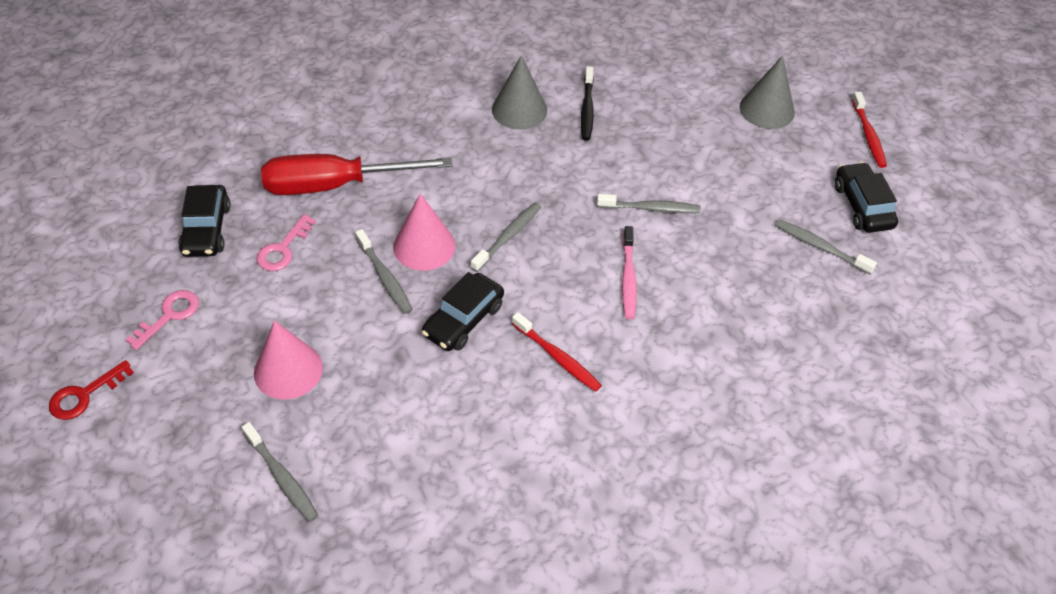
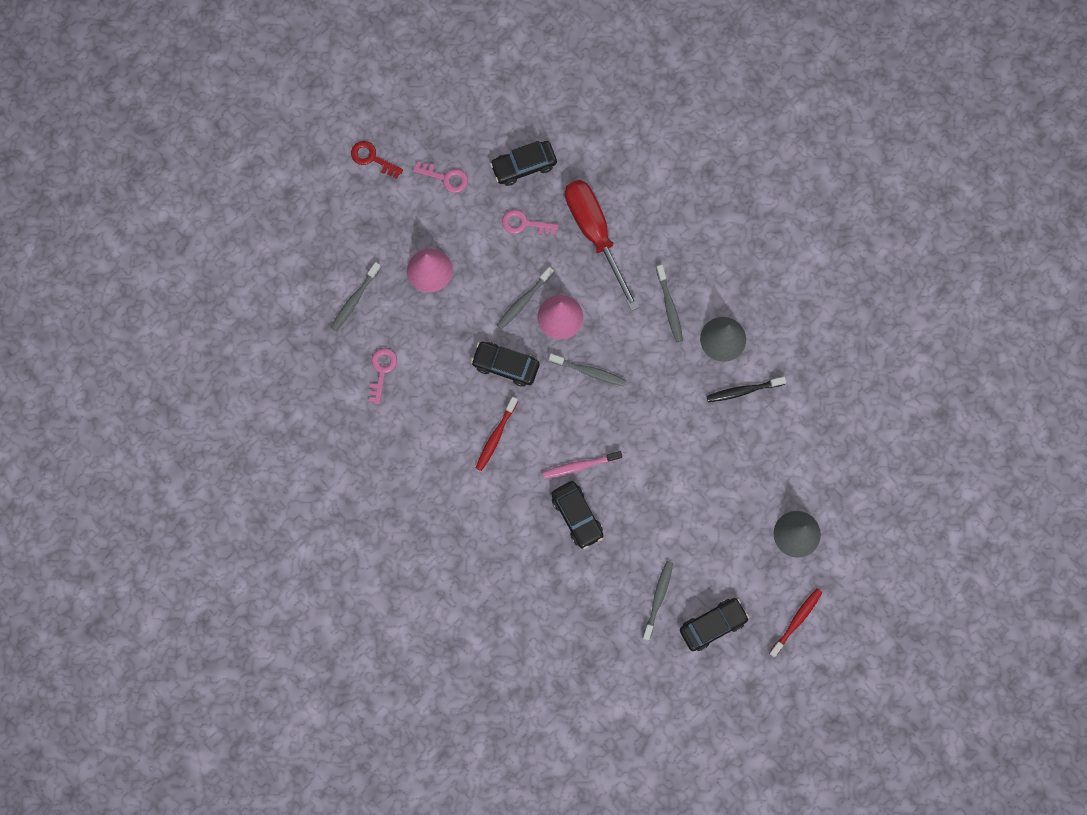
camera: 75 degrees right, 25 degrees up
grey toothbrush [597,194,701,213] -> grey toothbrush moved to [656,265,683,342]
red toothbrush [852,92,887,168] -> red toothbrush turned 150 degrees clockwise [769,588,823,658]
none -> pink key [369,348,397,404]
none -> black car [551,481,604,549]

